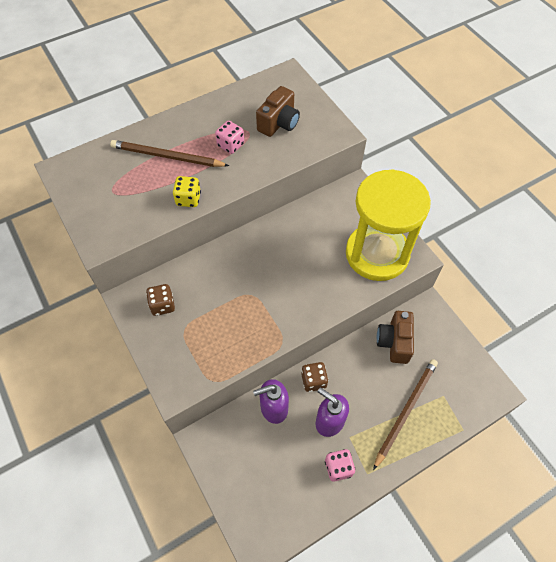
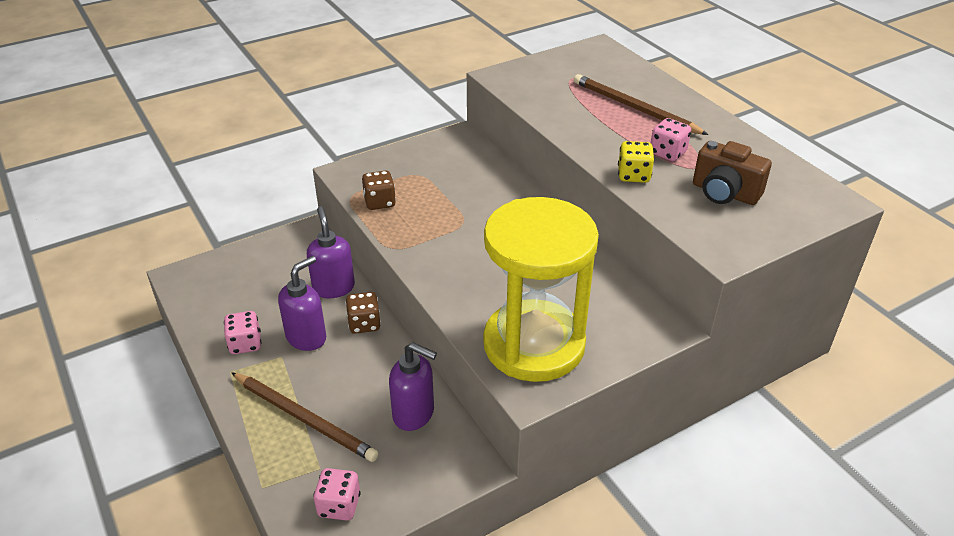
camera: 90 degrees right, 20 degrees down
brown pencil [110,140,229,167] -> brown pencil turned 60 degrees counterclockwise [574,74,708,135]
brown dice [146,284,175,316] -> brown dice moved to [362,171,396,210]
yellow dice [173,176,201,207] -> yellow dice moved to [618,141,654,183]
brown camera [377,311,414,364] -> purple soap dispenser [389,342,437,431]
none -> pink dice [313,468,361,521]

